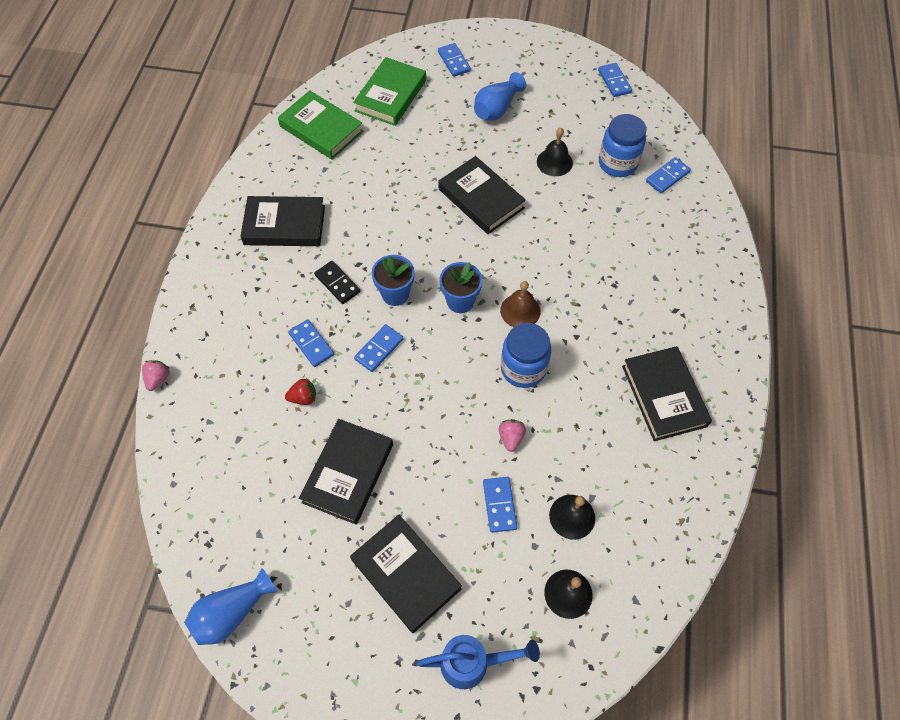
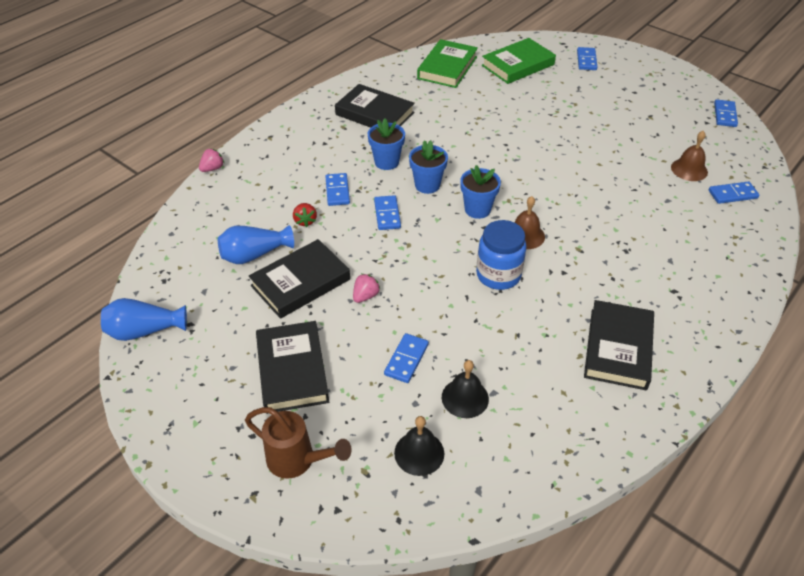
camera: 30 degrees right, 15 degrees down
green book [278,90,363,159] -> green book turned 45 degrees clockwise [417,39,478,88]
red strawberry [285,378,316,405] -> red strawberry turned 60 degrees clockwise [293,203,317,227]
black domino [314,261,360,304] -> blue flower pot [368,118,405,170]
blue domino [354,324,404,372] -> blue domino turned 75 degrees counterclockwise [374,195,401,230]
blue watering can [417,635,540,689] -> brown watering can [245,407,352,479]
black book [438,156,526,234] -> none
blue vase [474,72,526,121] -> blue vase moved to [218,225,294,264]
pink strawberry [499,419,526,452] -> pink strawberry moved to [353,274,380,303]
black bell [537,128,573,176] -> none
blue jar [599,114,646,177] -> brown bell [671,131,708,181]

